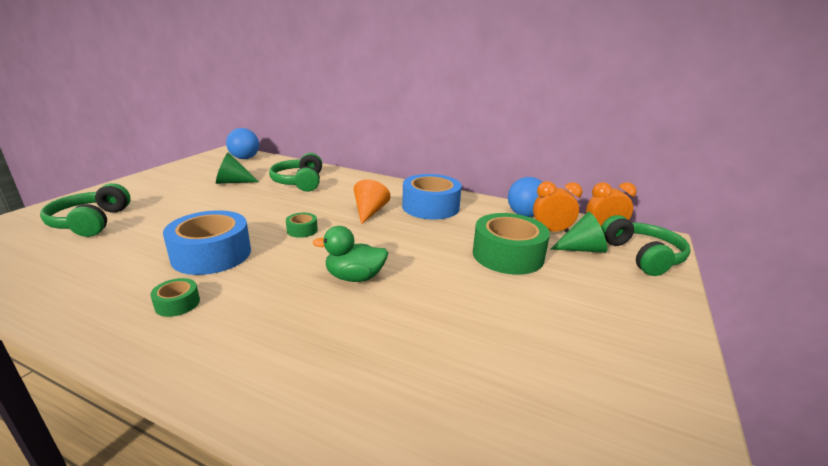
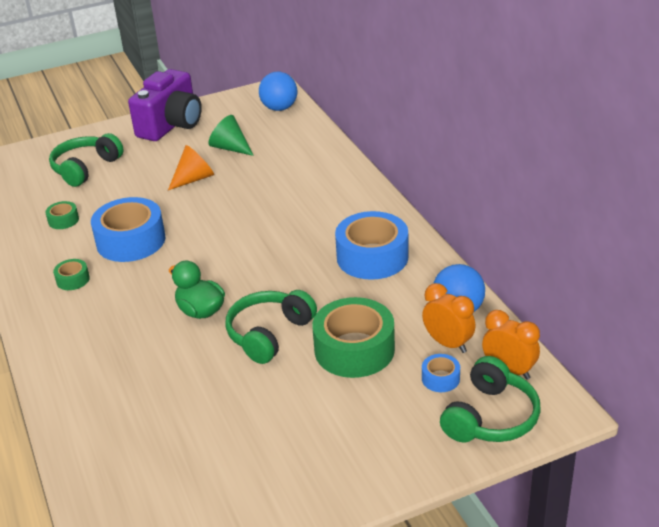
camera: 45 degrees right, 10 degrees up
green headphones [269,153,322,192] -> green headphones moved to [225,290,317,364]
green tape [286,213,318,238] -> green tape moved to [45,201,79,229]
orange cone [354,179,391,225] -> orange cone moved to [168,145,214,190]
green cone [551,212,607,253] -> blue tape [422,354,460,392]
none -> purple camera [128,69,202,141]

